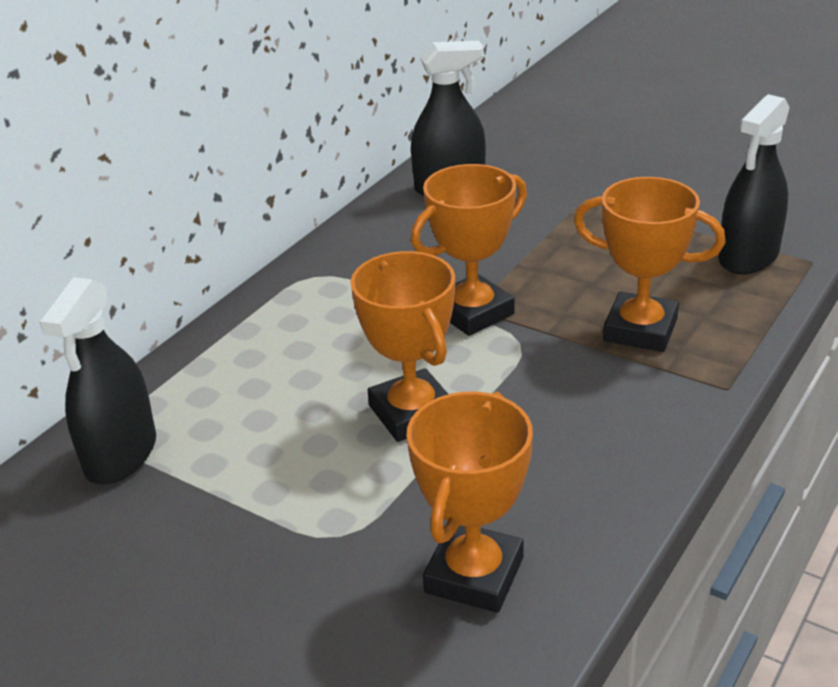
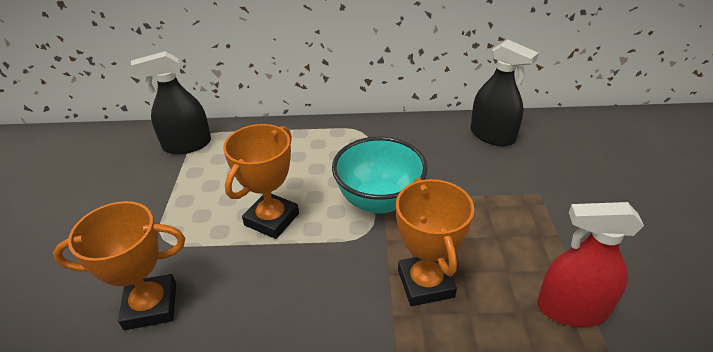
camera: 55 degrees right, 5 degrees up
orange trophy [411,164,527,336] -> turquoise bowl [332,137,428,214]
black spray bottle [718,94,790,274] -> red spray bottle [537,202,644,327]

